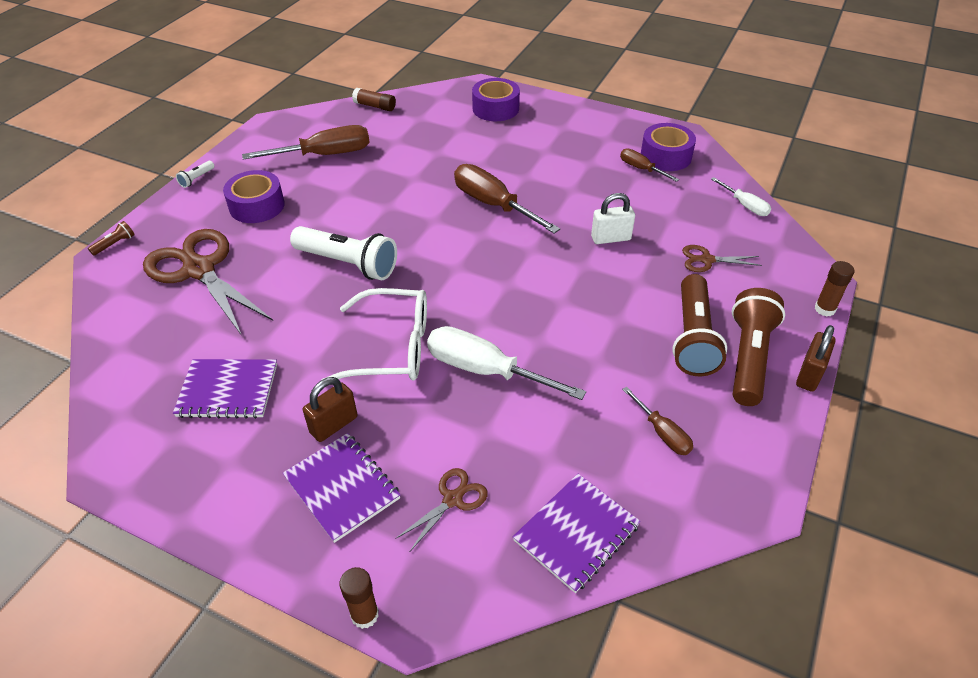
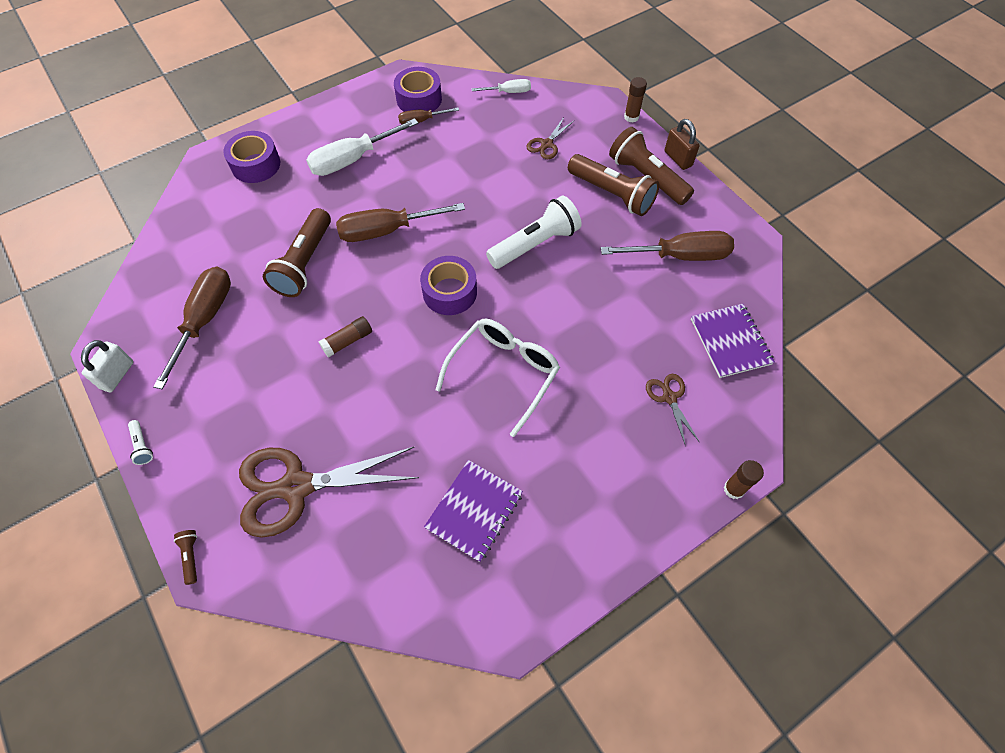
camera: 60 degrees left, 15 degrees up
purple tape [223,170,285,223] -> purple tape moved to [420,256,477,315]
purple notebook [283,433,401,543] -> none
white flashlight [290,226,397,280] -> white flashlight moved to [486,196,582,269]
brown padlock [303,377,358,442] -> none
brown glue stick [352,88,396,111] -> brown glue stick moved to [319,316,372,358]
white screwdriver [427,326,586,400] -> white screwdriver moved to [306,118,418,176]
white padlock [591,193,635,244] -> white padlock moved to [81,340,133,393]
brown screwdriver [622,387,693,455] -> brown screwdriver [601,231,734,261], size x1.87
none -> brown flashlight [263,208,331,297]

